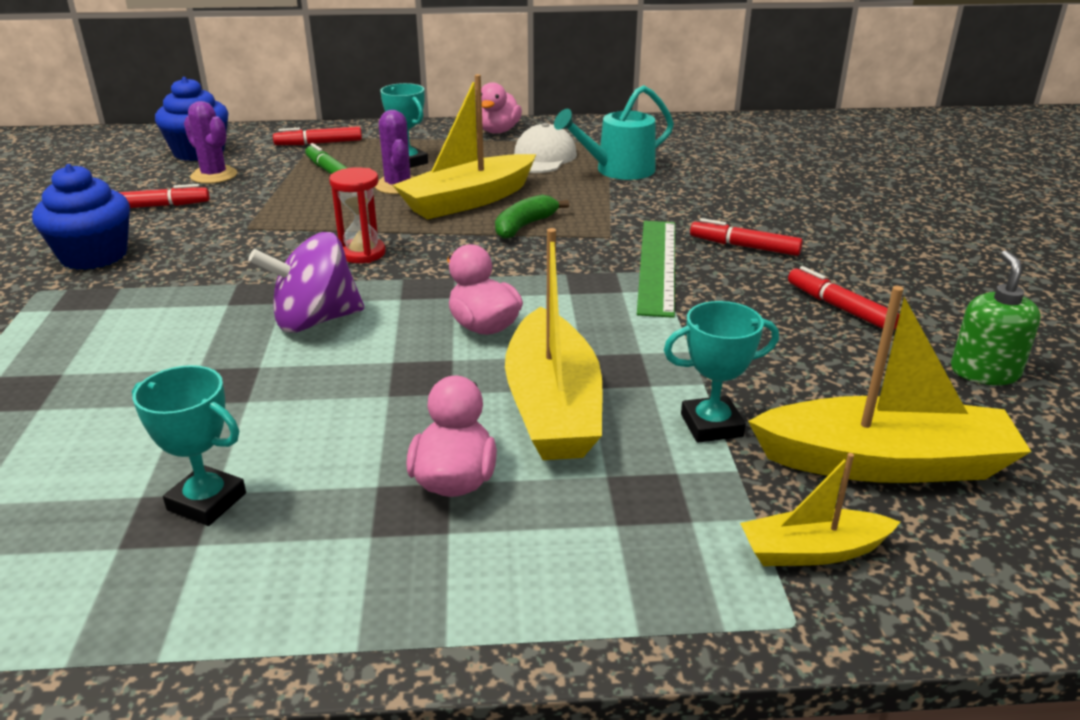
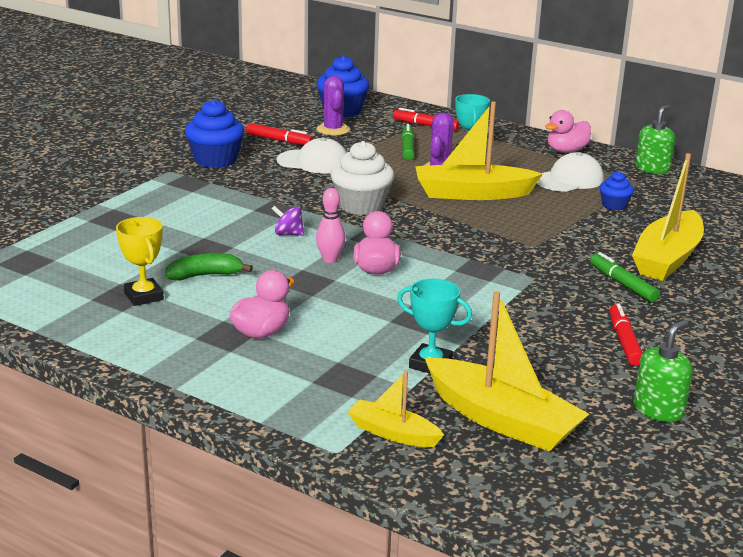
camera: 35 degrees right, 5 degrees down
turquoise trophy [132,365,246,526] -> yellow trophy [116,217,164,306]
purple spinning top [248,232,364,333] -> purple spinning top [272,206,305,236], size x0.50
red hourglass [329,167,385,263] -> white cupcake [330,141,394,215]
green banana [495,195,569,239] -> green banana moved to [165,253,253,280]
yellow boat [505,228,603,460] -> yellow boat moved to [632,153,704,281]
turquoise watering can [554,85,674,180] -> blue cupcake [600,171,634,211]
green ruler [637,221,675,318] -> none
red marker [690,218,803,256] -> green marker [590,252,660,302]
none -> white cap [277,137,347,174]
none -> pink bowling pin [316,188,345,263]
none -> green soap dispenser [635,105,675,174]

